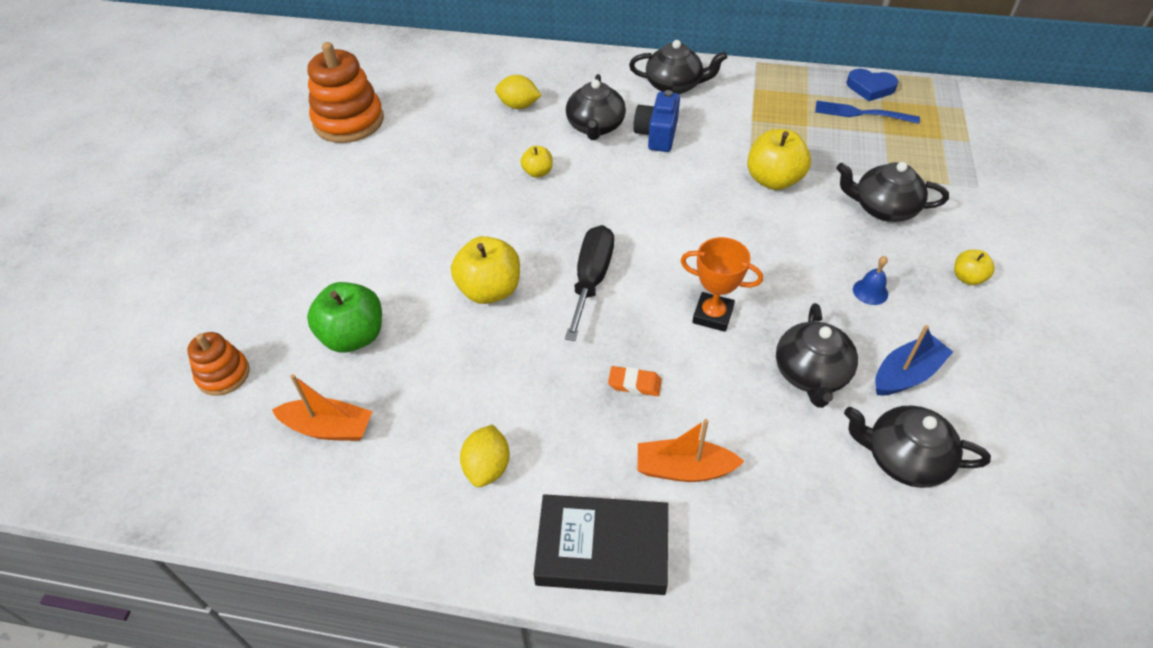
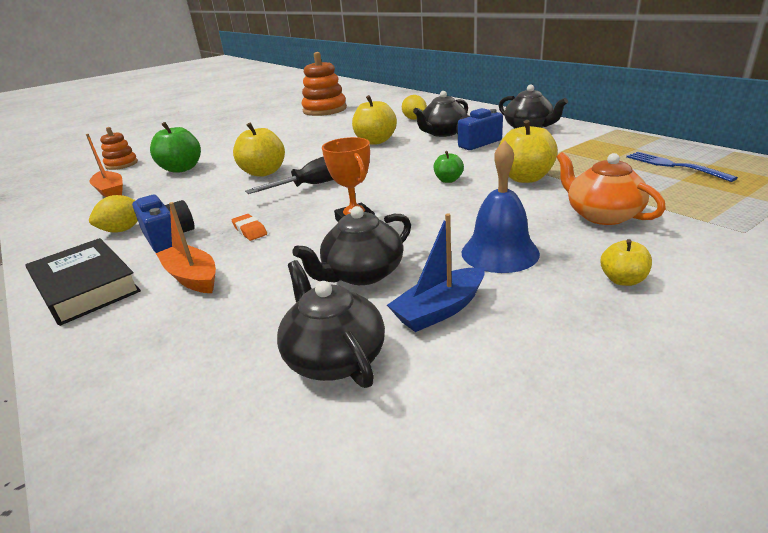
camera: 45 degrees right, 20 degrees down
yellow apple [521,146,553,178] -> yellow apple [352,95,397,144], size x1.86
black teapot [836,162,949,222] -> orange teapot [556,152,666,225]
blue heart [847,69,898,101] -> none
blue bell [853,256,888,305] -> blue bell [461,140,540,273], size x2.00
blue boat [875,325,953,395] -> blue boat turned 135 degrees clockwise [387,214,485,332]
none -> blue camera [132,195,195,253]
none -> green apple [434,151,464,183]

